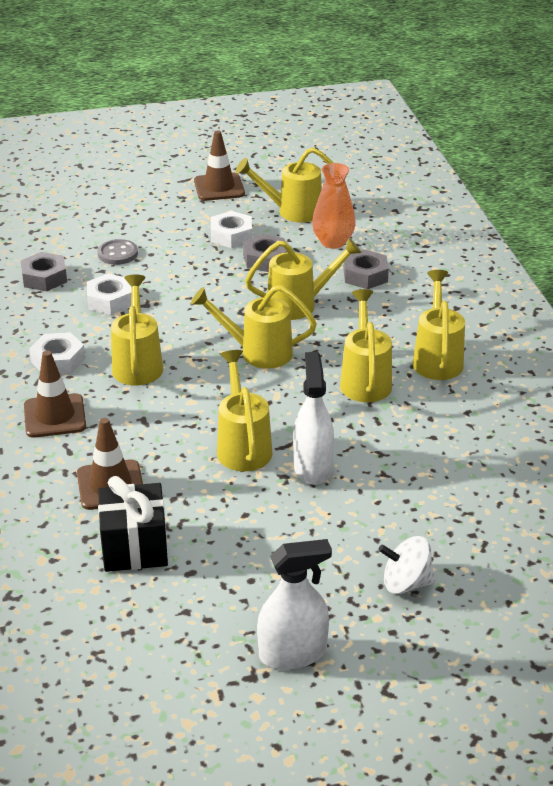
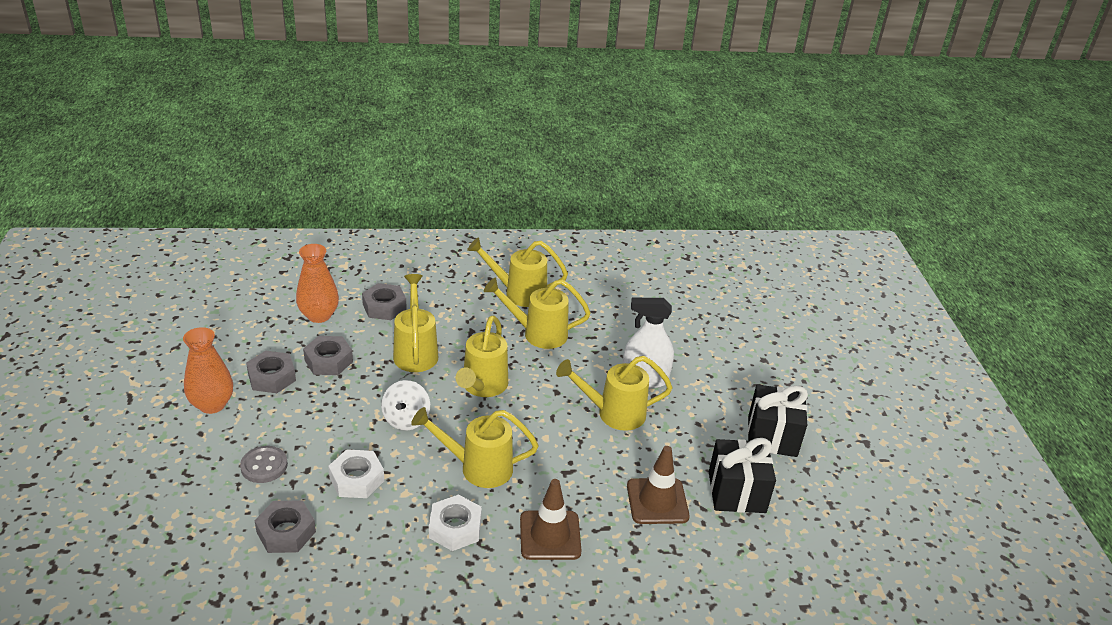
camera: 85 degrees left, 0 degrees up
brown traffic cone [194,130,245,201] -> none
white nut [211,211,252,248] -> grey nut [246,351,296,393]
yellow watering can [236,147,333,222] -> none
white spray bottle [257,539,332,670] -> none
white spinning top [378,536,435,594] -> white spinning top moved to [381,380,430,431]
none -> orange vase [183,327,233,414]
none -> black gift [748,384,808,457]

